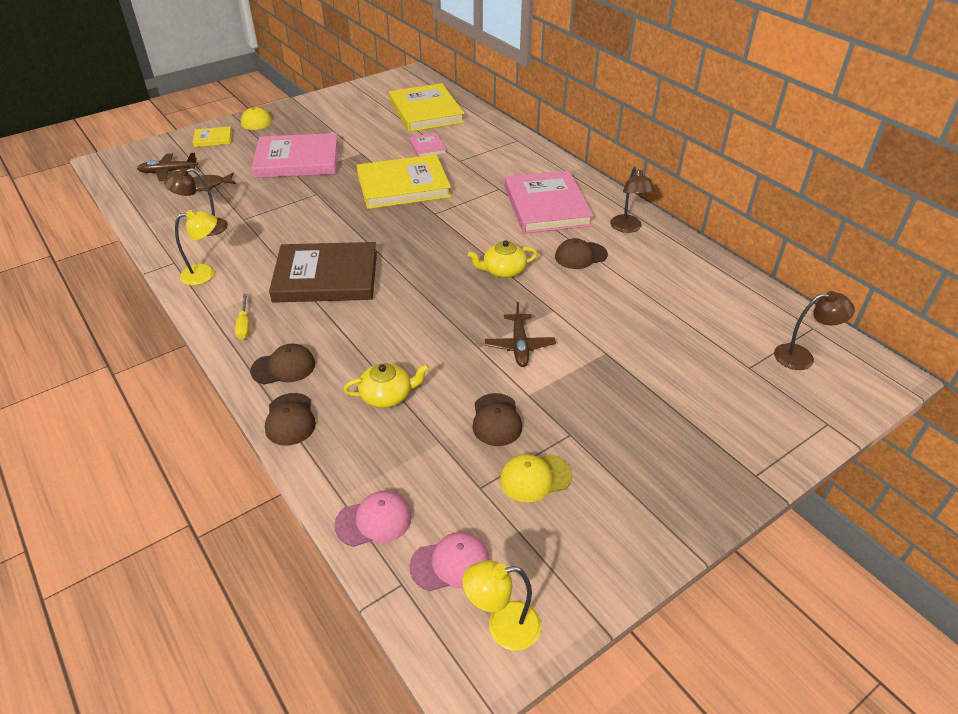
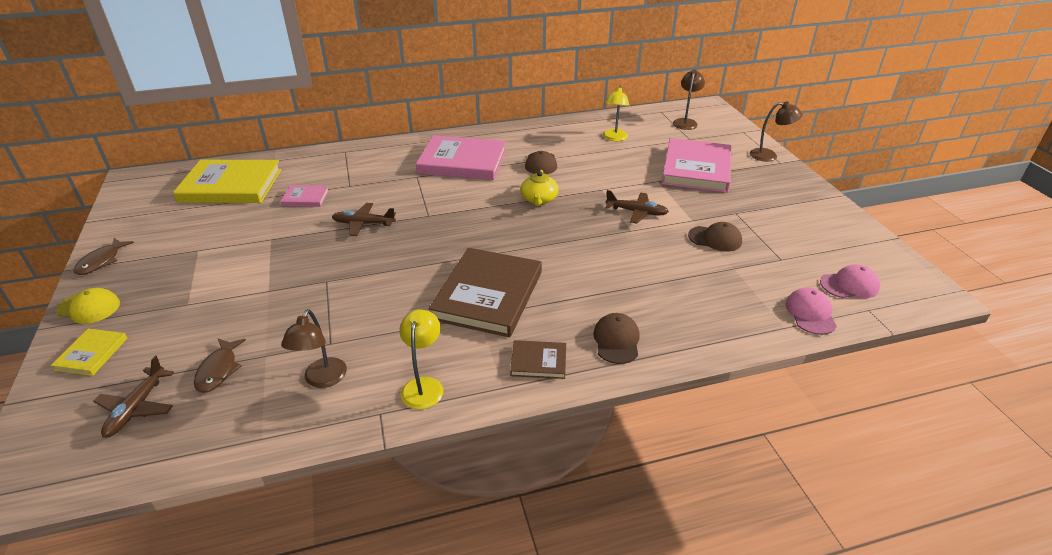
camera: 70 degrees left, 5 degrees down
yellow screwdriver [235,294,249,340] -> brown book [510,340,566,379]
pink book [252,133,339,178] -> pink book moved to [662,138,731,193]
brown cap [265,393,316,446] -> none
yellow teapot [344,363,429,408] -> none
yellow book [357,154,451,209] -> brown plane [332,203,396,236]
pink cap [410,532,490,591] -> pink cap turned 75 degrees clockwise [820,264,880,298]
yellow lamp [462,560,541,651] -> yellow lamp moved to [603,85,629,141]
yellow cap [500,454,572,503] -> none
brown lamp [610,166,654,233] -> brown lamp moved to [750,101,803,162]
none -> brown fish [74,238,134,275]

